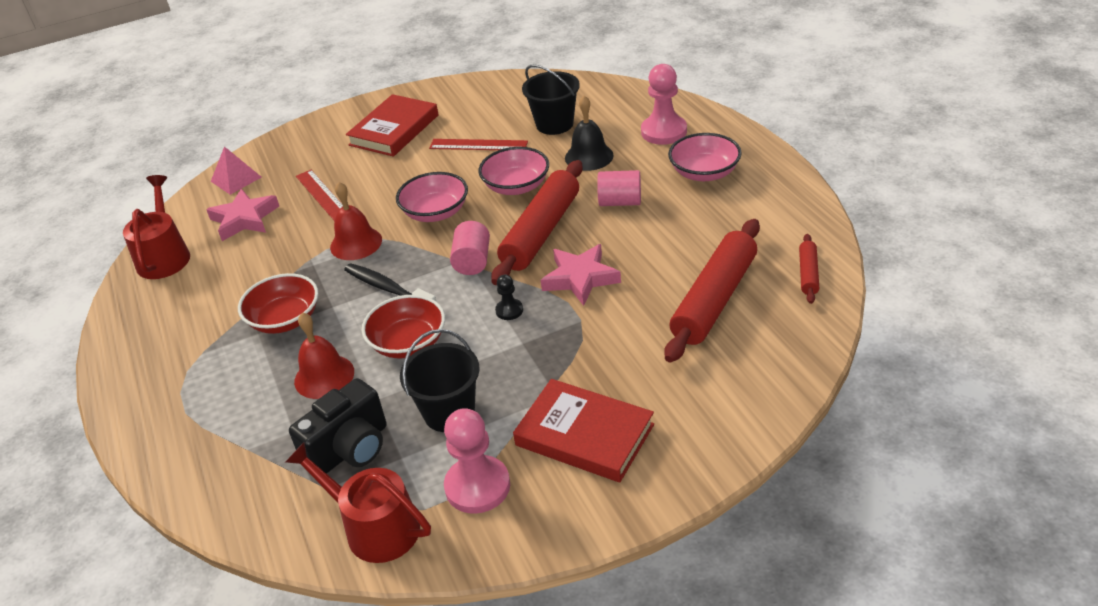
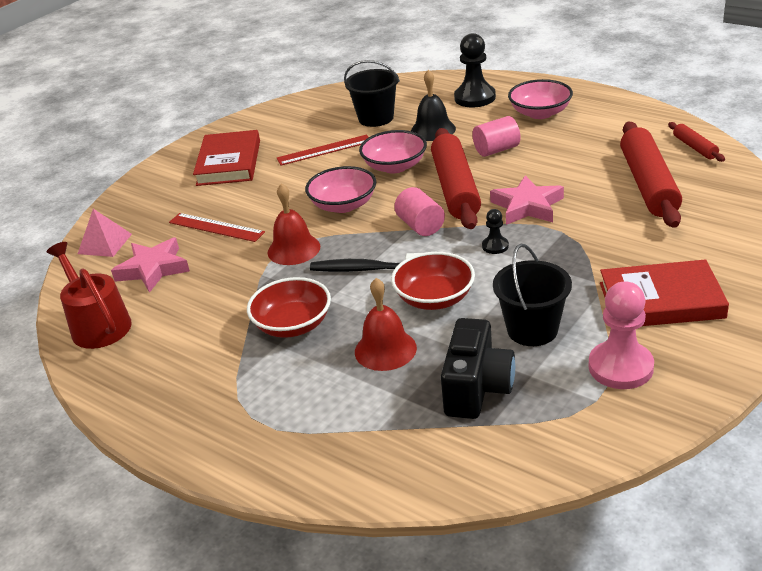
camera: 30 degrees left, 5 degrees down
red watering can [286,442,431,563] -> none
pink pawn [641,64,687,145] -> black pawn [454,33,496,107]

